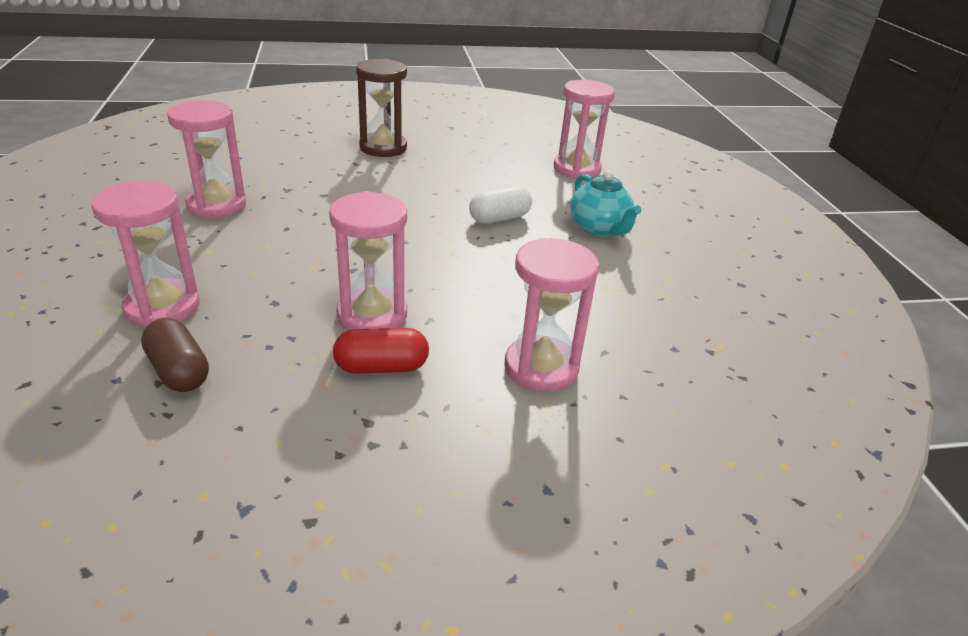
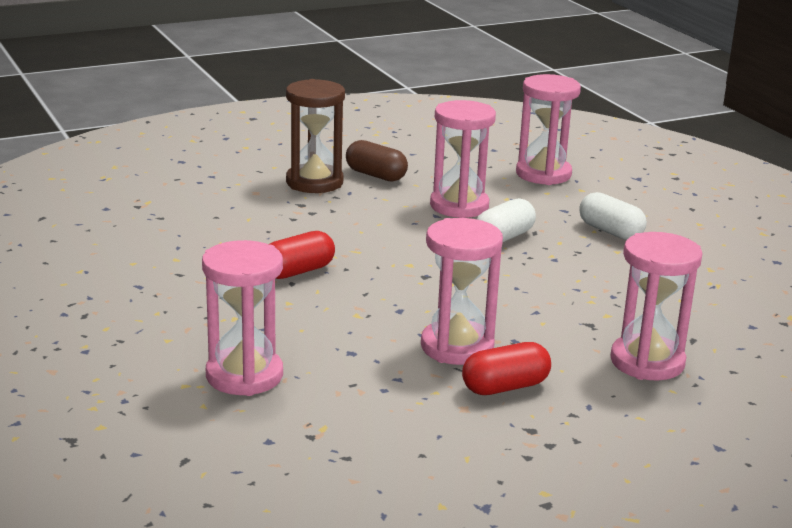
camera: 15 degrees left, 10 degrees down
brown capsule [141,318,209,392] -> brown capsule moved to [346,140,408,182]
pink hourglass [167,100,246,218] -> pink hourglass moved to [430,100,496,218]
turquoise teapot [570,170,641,236] -> white capsule [579,192,647,240]
none -> red capsule [269,231,335,279]

